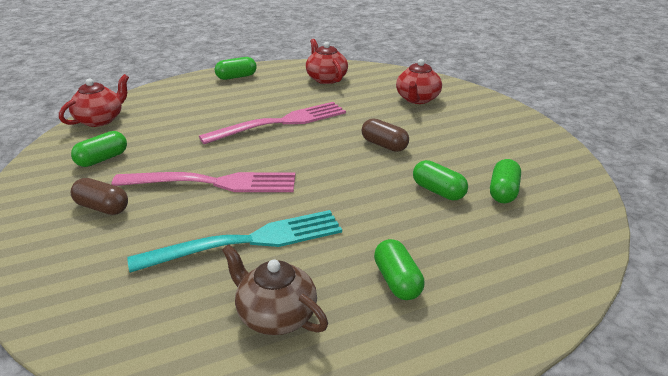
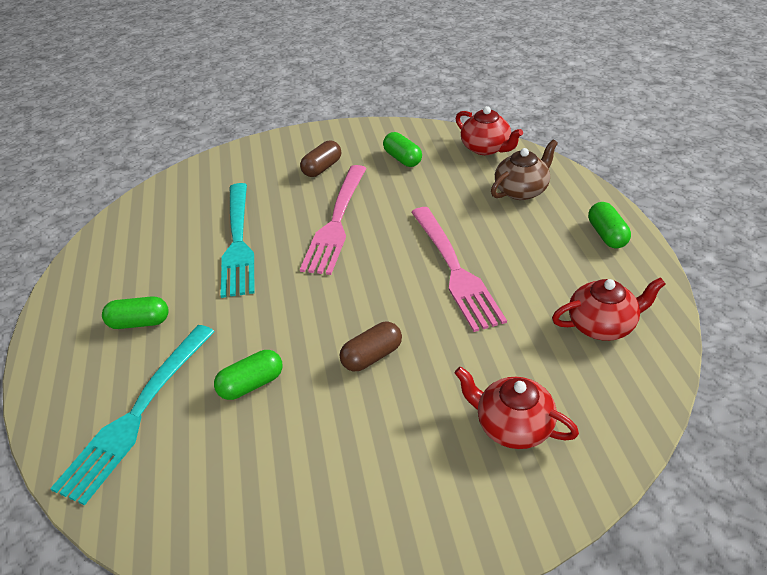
camera: 105 degrees right, 10 degrees up
brown teapot [222,244,328,335] -> brown teapot moved to [491,140,558,200]
green capsule [490,159,521,203] -> none
none -> turquoise fork [50,325,215,505]

